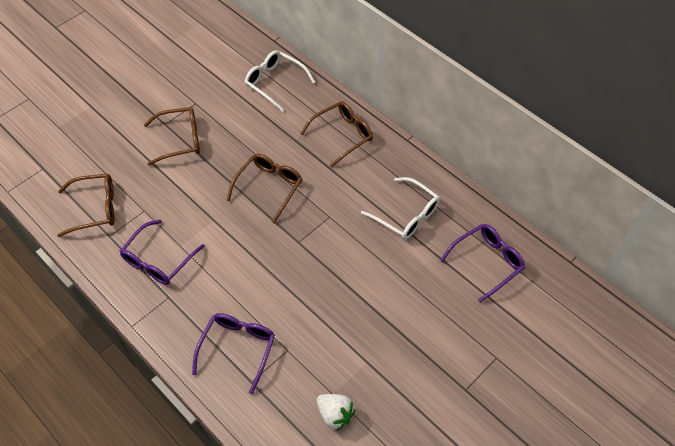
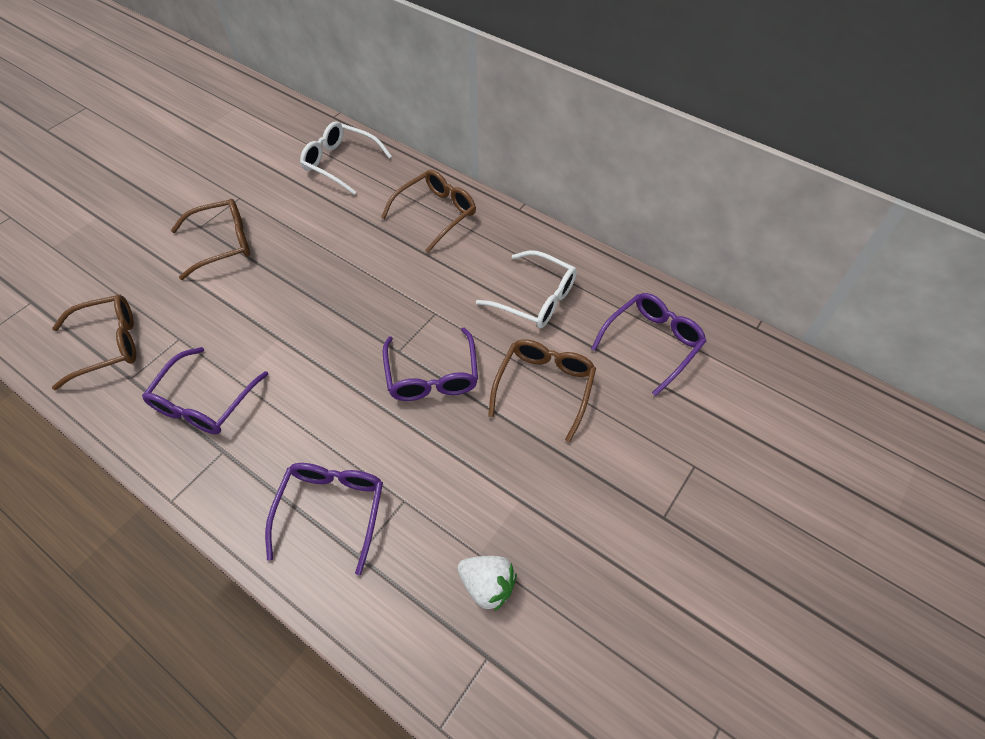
camera: 10 degrees left, 0 degrees up
brown glasses [226,154,302,223] -> brown glasses moved to [488,339,596,442]
none -> purple glasses [382,327,478,401]

